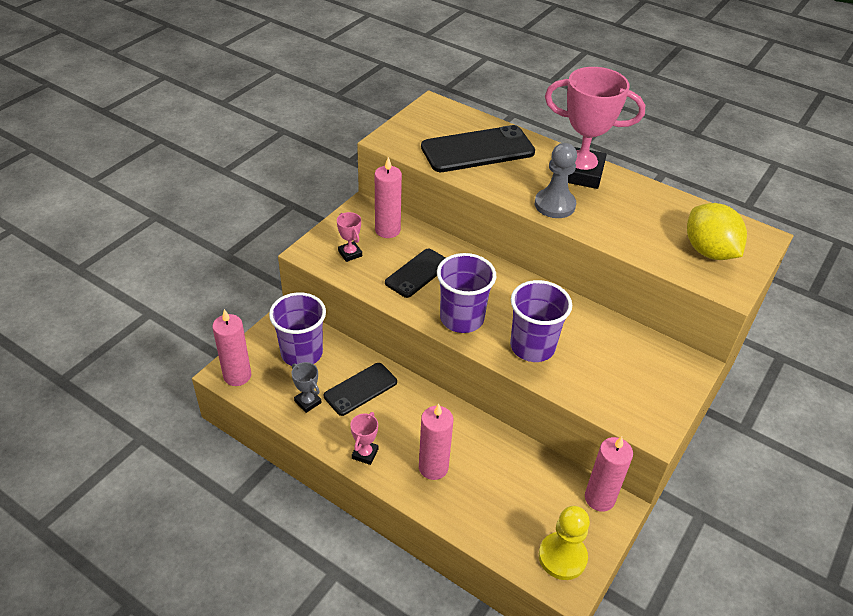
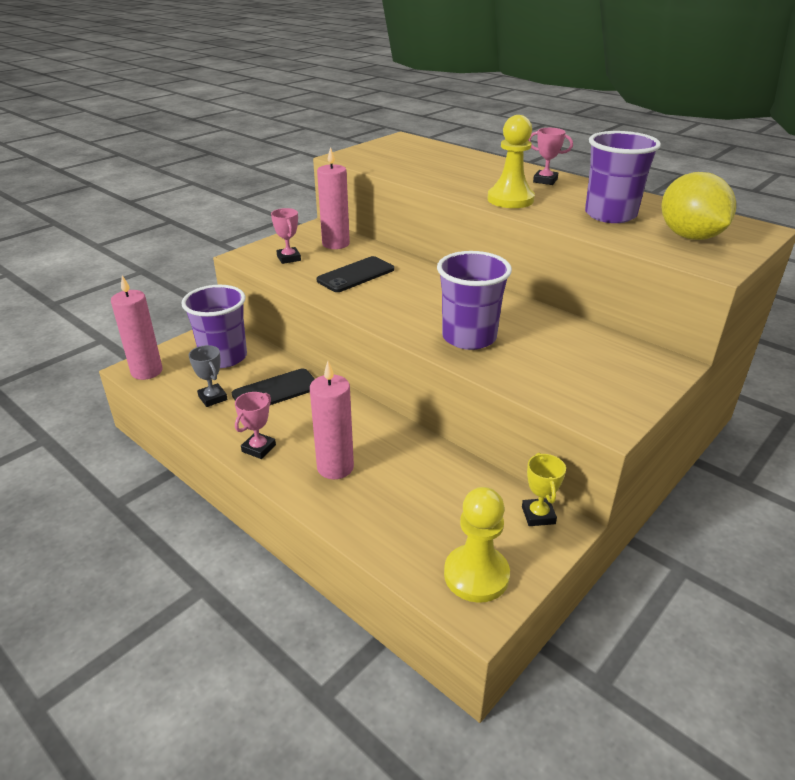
camera: 10 degrees right, 10 degrees down
black phone [421,125,535,172] -> none
purple cup [437,253,496,333] -> purple cup moved to [585,131,661,223]
grey pawn [535,143,577,218] -> yellow pawn [487,115,535,208]
pink trophy [545,67,645,189] -> pink trophy [528,128,573,185], size x0.43
pink candle [585,436,633,512] -> yellow trophy [522,453,566,526]

